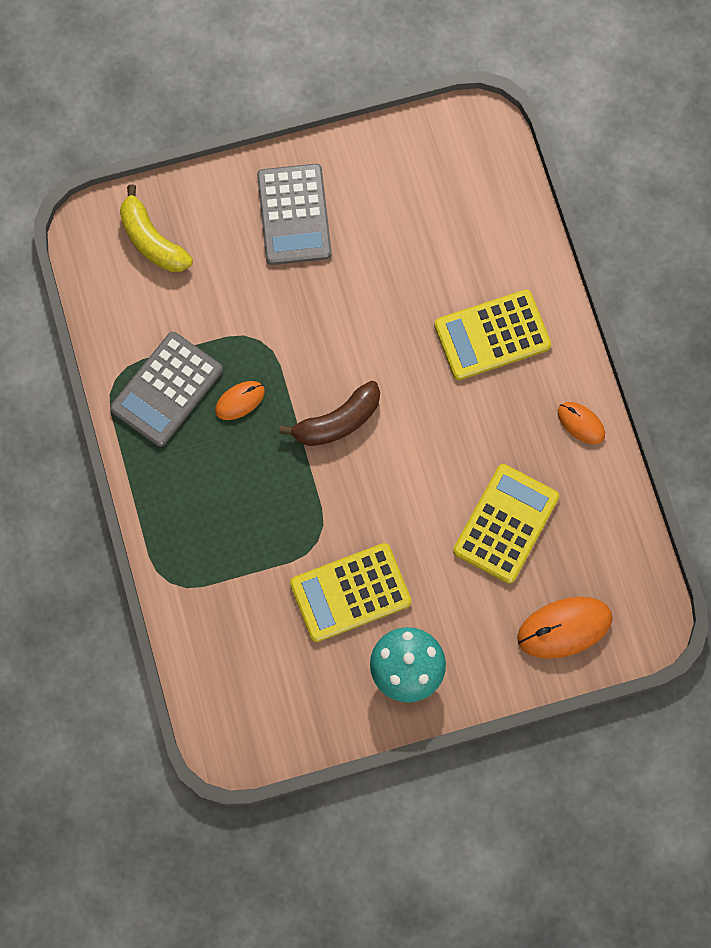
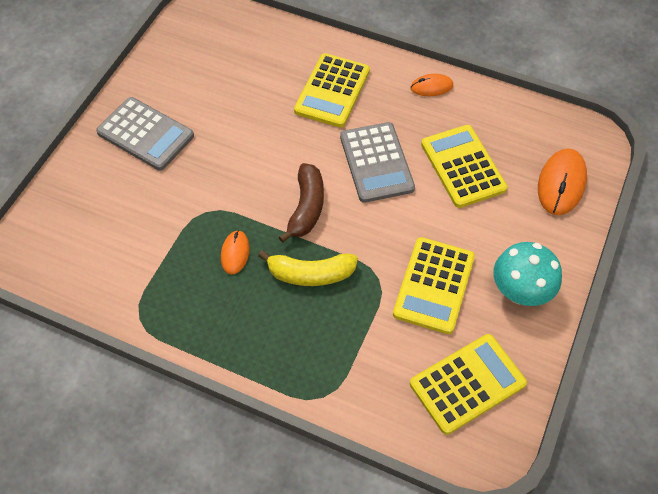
camera: 50 degrees left, 15 degrees down
grey calculator [110,332,223,447] -> grey calculator moved to [340,122,415,203]
yellow banana [120,185,193,272] -> yellow banana moved to [258,250,358,286]
none -> yellow calculator [410,334,527,435]

